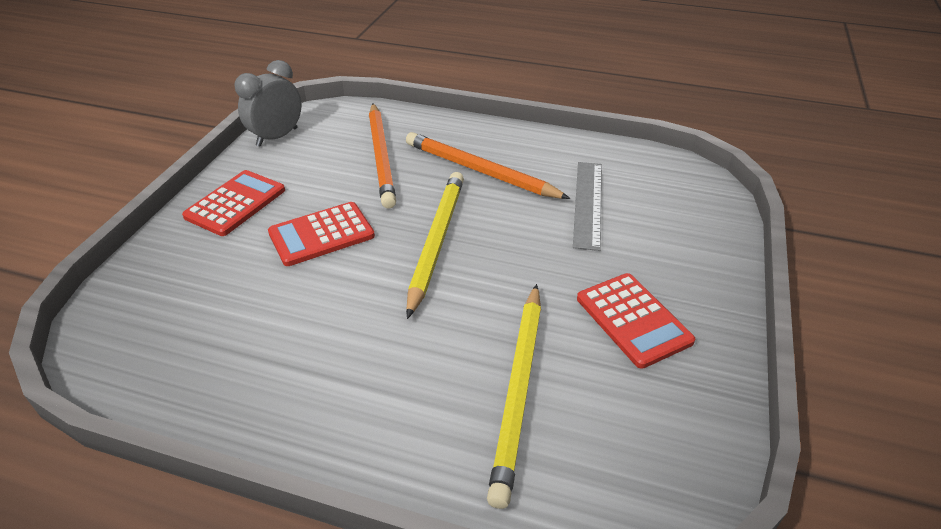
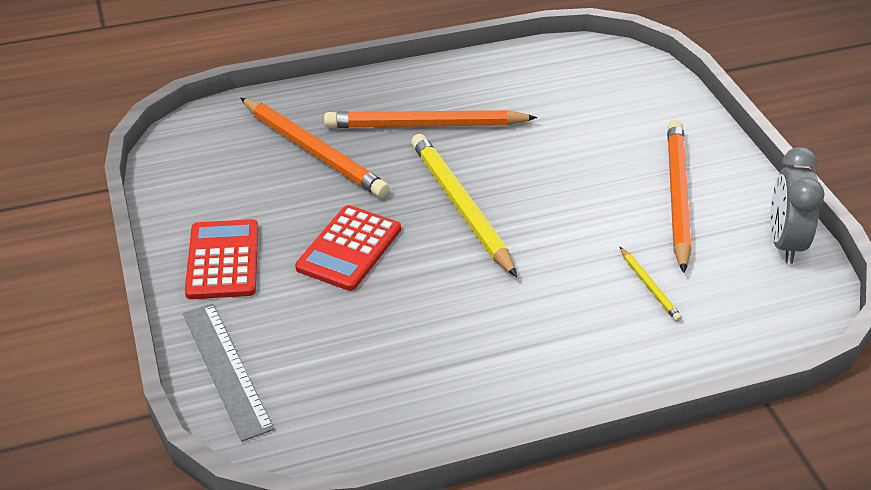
camera: 35 degrees left, 0 degrees up
grey clock [234,60,302,147] -> grey clock moved to [770,147,825,264]
yellow pencil [487,284,541,509] -> yellow pencil [620,247,682,322], size x0.46
grey ruler [573,162,602,251] -> grey ruler moved to [183,303,274,442]
red calculator [577,273,695,369] -> orange pencil [667,120,691,273]

